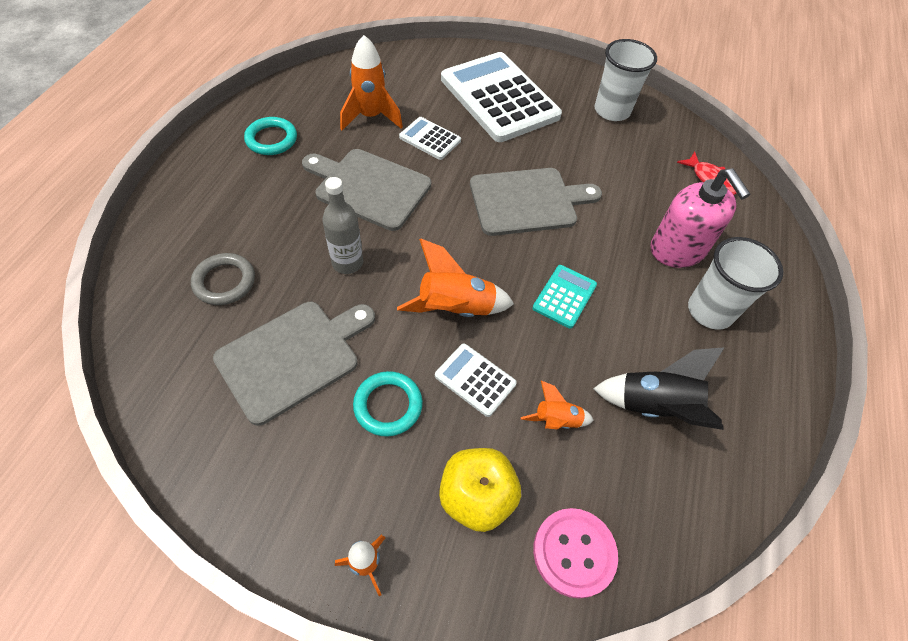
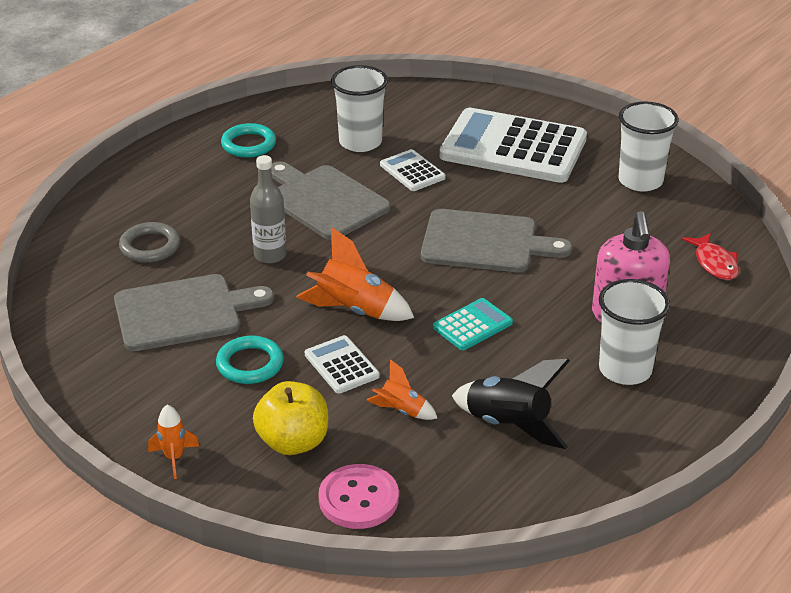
camera: 25 degrees right, 20 degrees down
orange rocket [340,35,403,130] -> white cup [331,65,388,152]
white calculator [441,52,562,142] -> white calculator turned 60 degrees counterclockwise [439,108,587,183]

